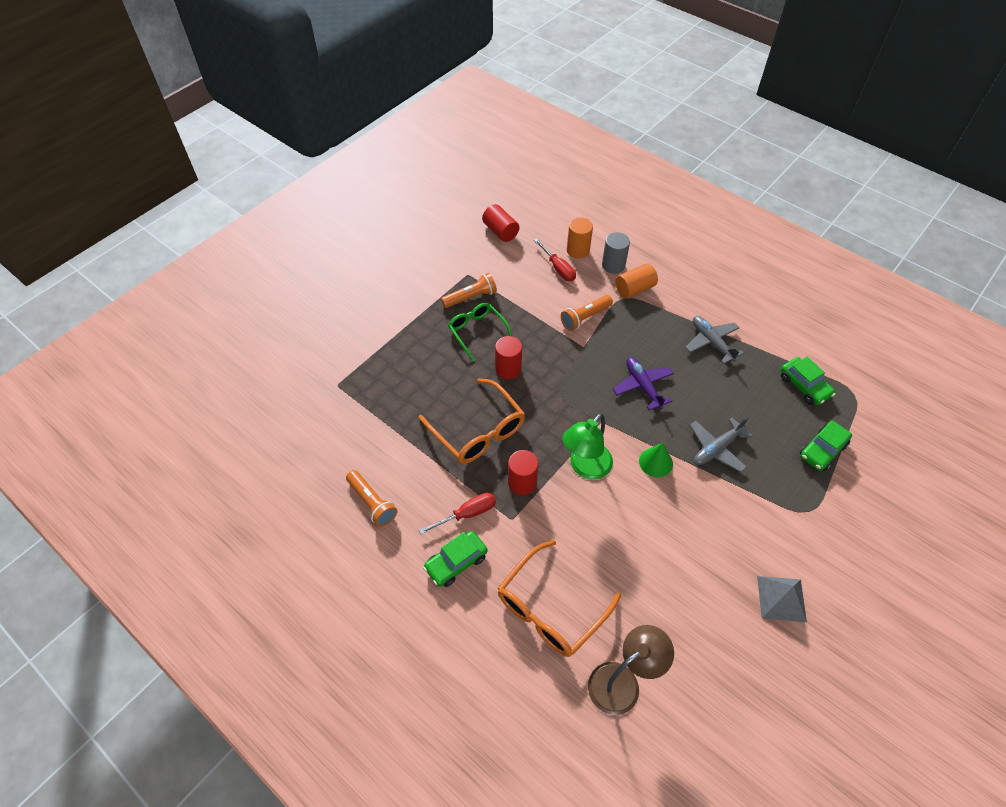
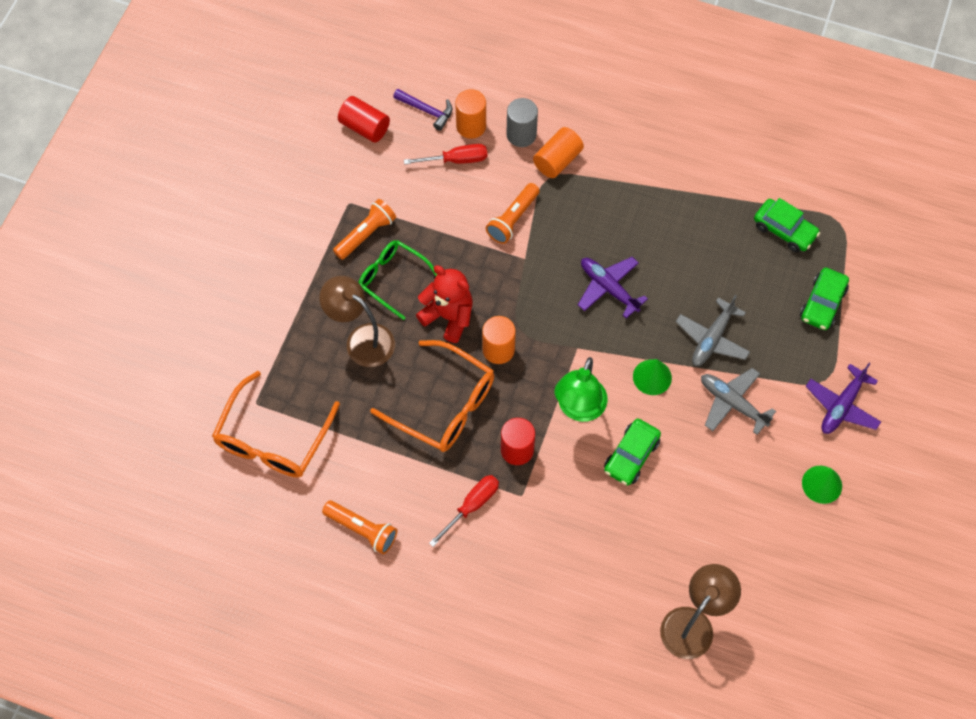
camera: 20 degrees left, 10 degrees up
green car [423,531,488,587] -> green car moved to [604,418,661,486]
red cylinder [495,336,522,380] -> red teddy bear [416,265,473,343]
orange glasses [498,540,621,657] -> orange glasses moved to [212,371,340,478]
red screwdriver [534,239,576,281] -> red screwdriver turned 45 degrees counterclockwise [404,144,487,164]
grey plane [685,316,744,364] -> grey plane moved to [701,368,776,435]
grey pyramid [757,576,807,622] -> green cone [802,466,842,504]
none -> brown lamp [319,276,395,367]
none -> purple hammer [393,89,452,131]
none -> orange cylinder [482,316,516,364]
none -> purple plane [805,363,881,434]

